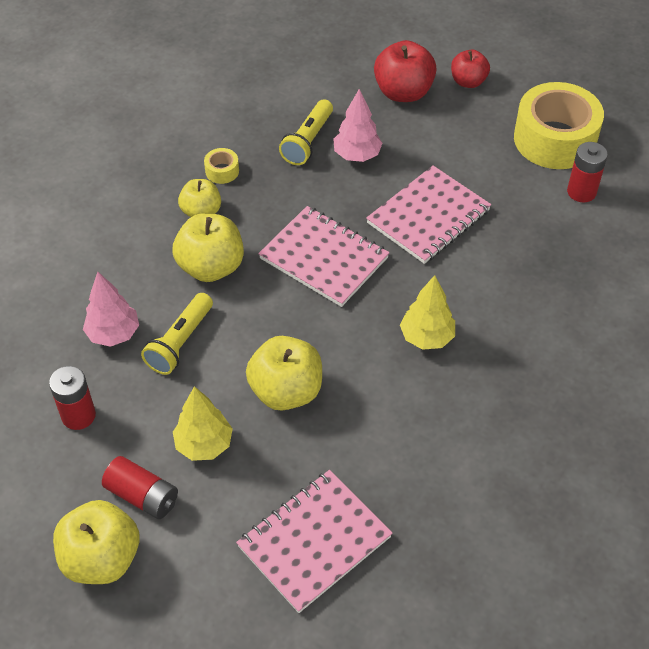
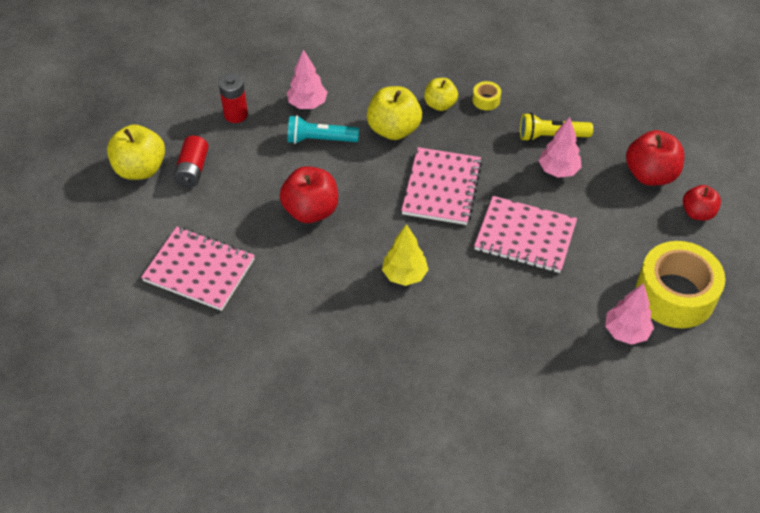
camera: 65 degrees right, 0 degrees up
yellow flashlight [141,293,213,375] -> turquoise flashlight [287,115,359,144]
yellow tree [173,386,233,461] -> none
yellow apple [246,336,322,411] -> red apple [280,166,338,223]
red battery [567,142,608,202] -> pink tree [605,283,654,345]

